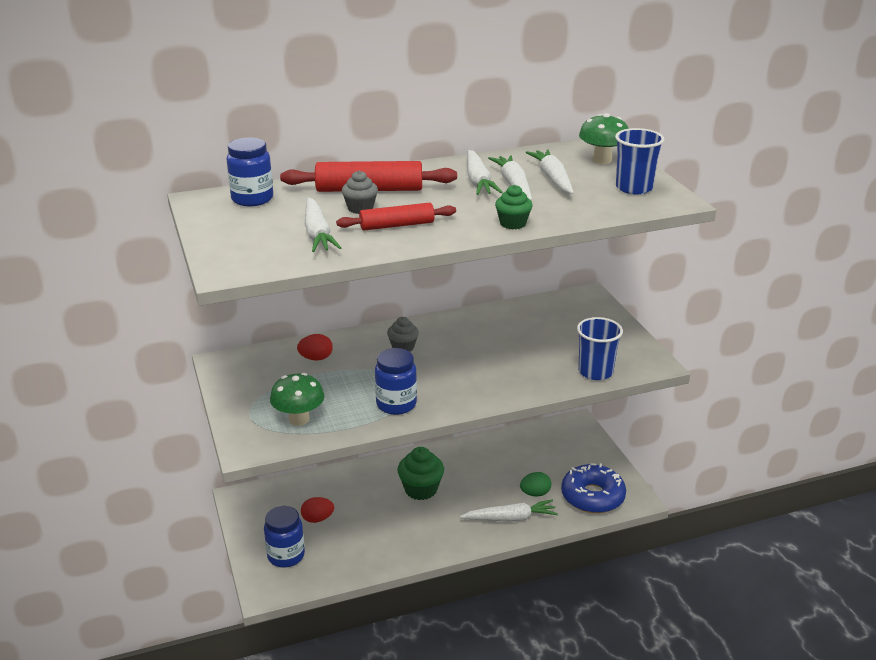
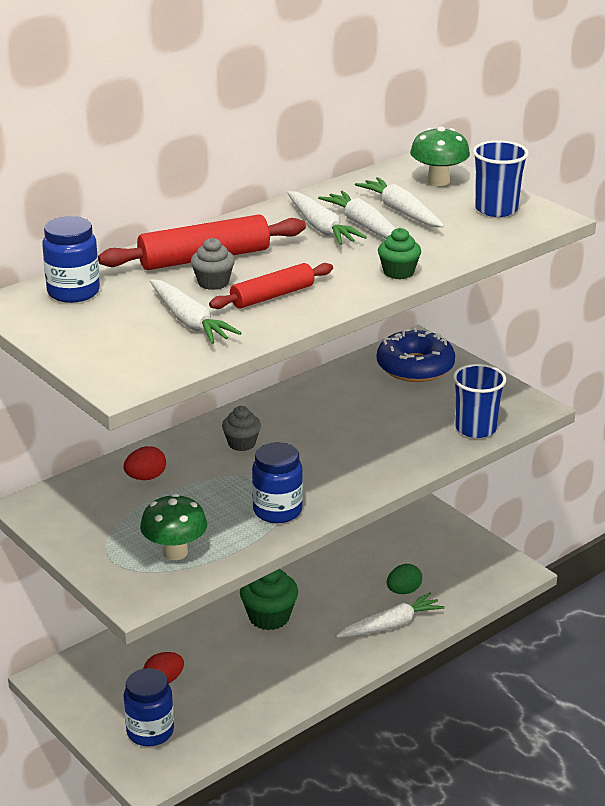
camera: 20 degrees left, 0 degrees up
blue donut [561,463,626,513] -> blue donut moved to [377,328,455,382]

